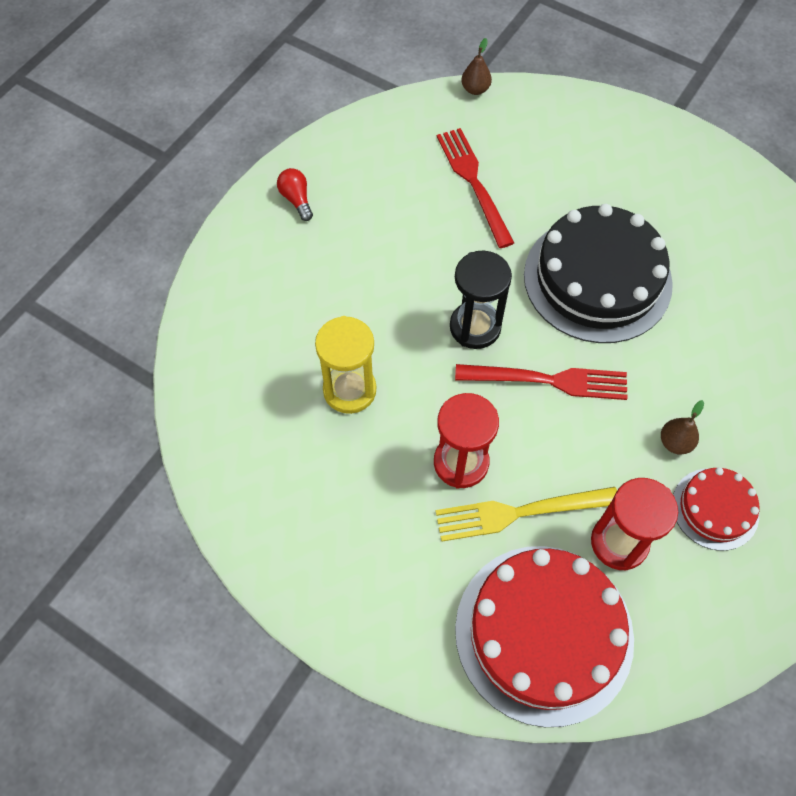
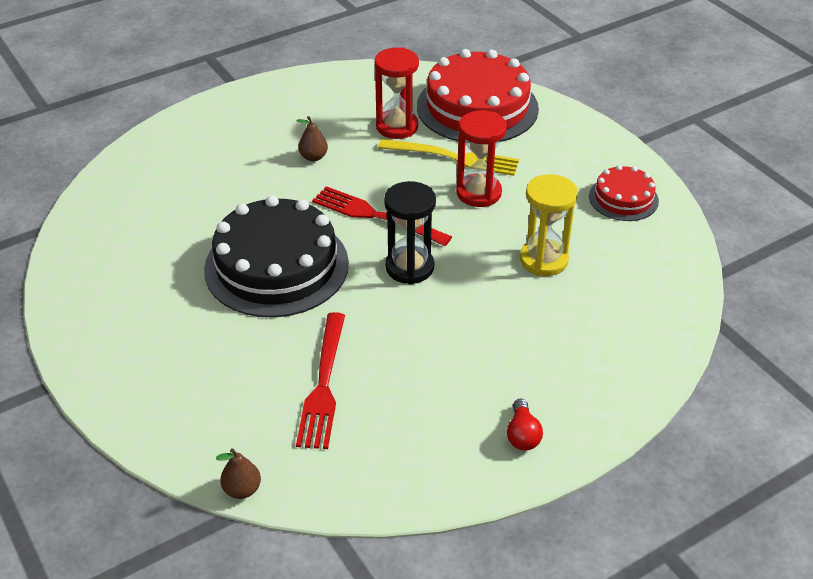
camera: 155 degrees left, 20 degrees down
red cake [673,467,759,551] -> red cake moved to [589,165,659,221]

